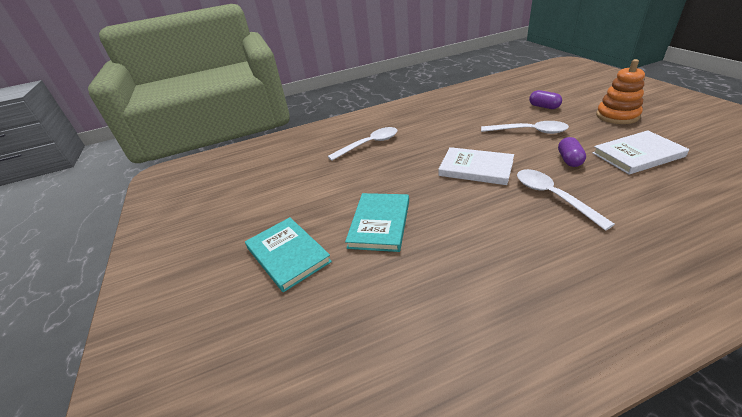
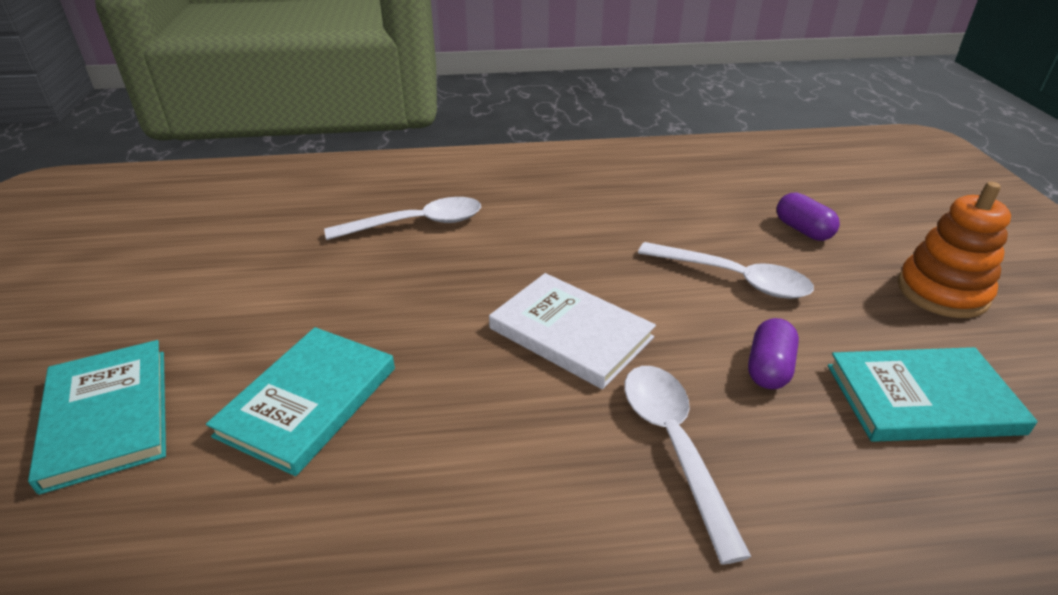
camera: 10 degrees right, 0 degrees up
white book [592,130,689,175] -> turquoise book [828,347,1038,442]

